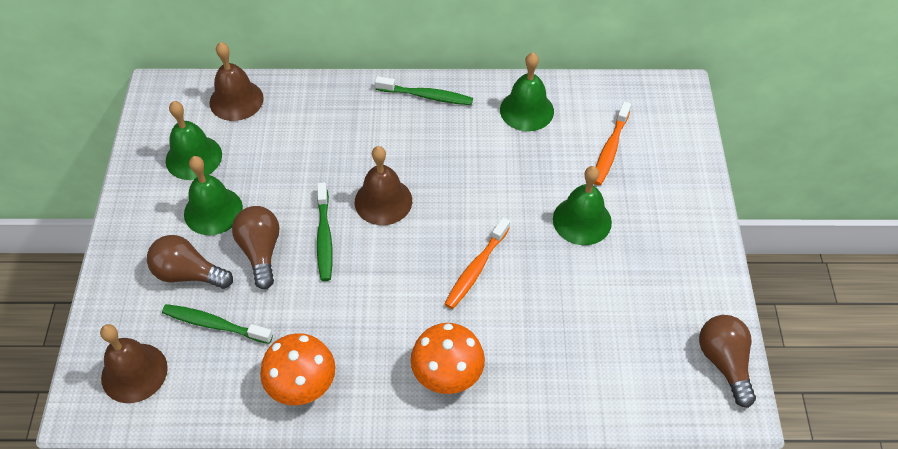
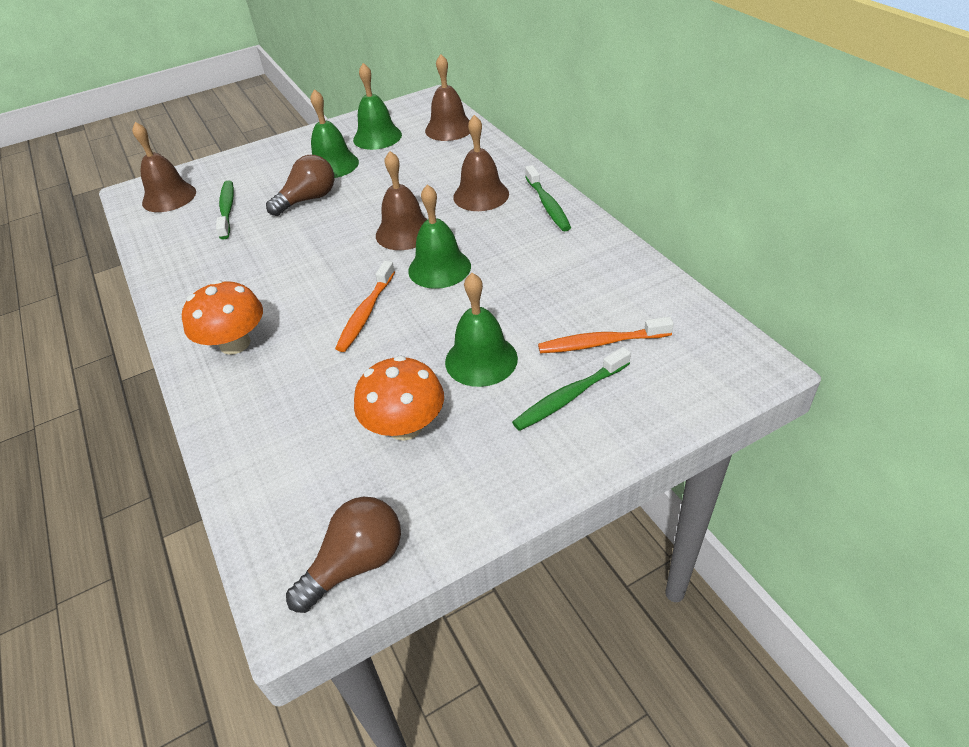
camera: 65 degrees right, 10 degrees down
brown light bulb [147,235,233,289] -> none
orange mushroom [260,333,336,405] -> orange mushroom moved to [354,355,444,441]
green toothbrush [317,182,333,281] -> green toothbrush moved to [512,347,631,431]
orange toothbrush [445,218,510,309] -> orange toothbrush turned 75 degrees counterclockwise [335,261,395,352]
green bell [500,53,554,131] -> green bell moved to [408,184,471,289]
none -> brown bell [453,115,509,211]

